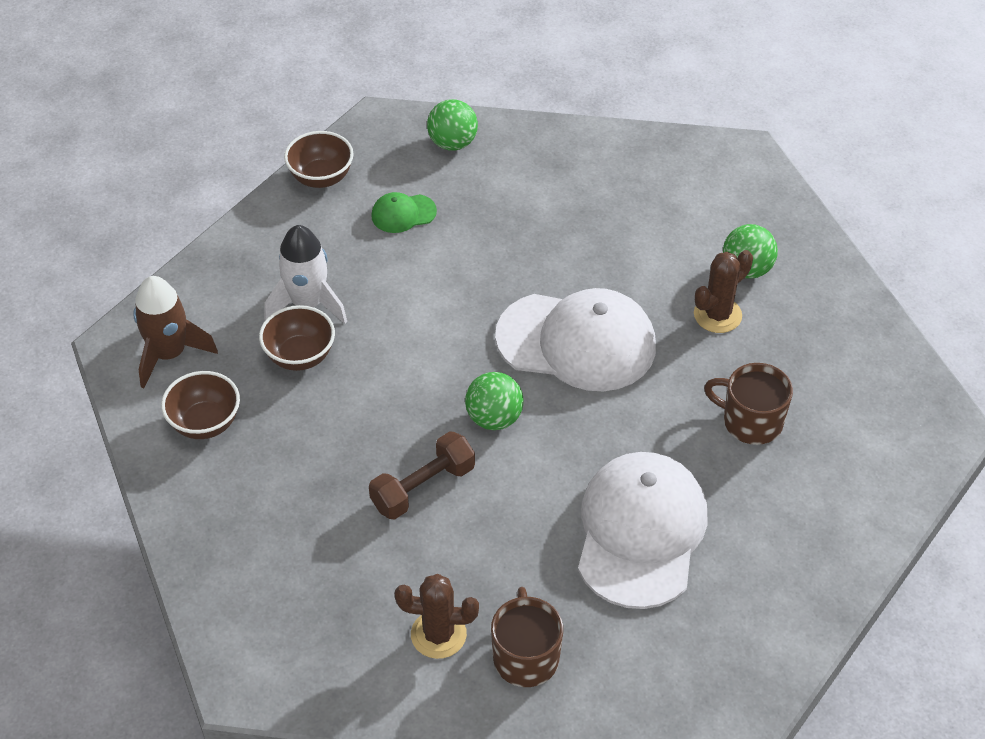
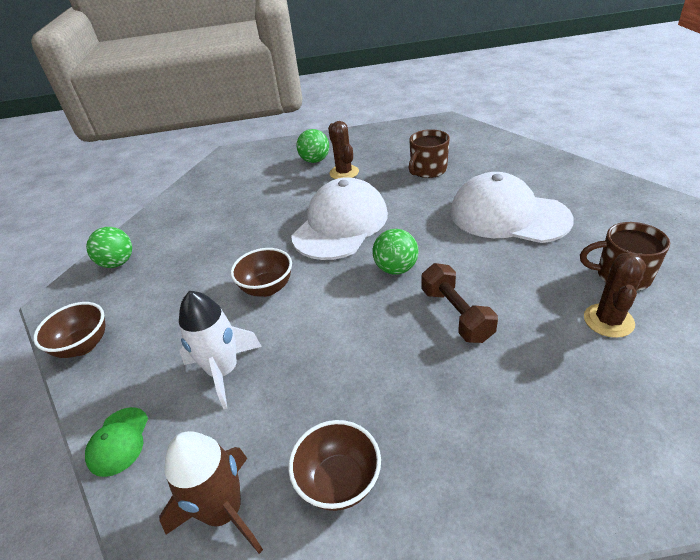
camera: 70 degrees left, 10 degrees down
brown bowl [259,305,335,371] -> brown bowl moved to [231,248,292,297]
green cap [371,192,437,233] -> green cap moved to [85,407,148,477]

